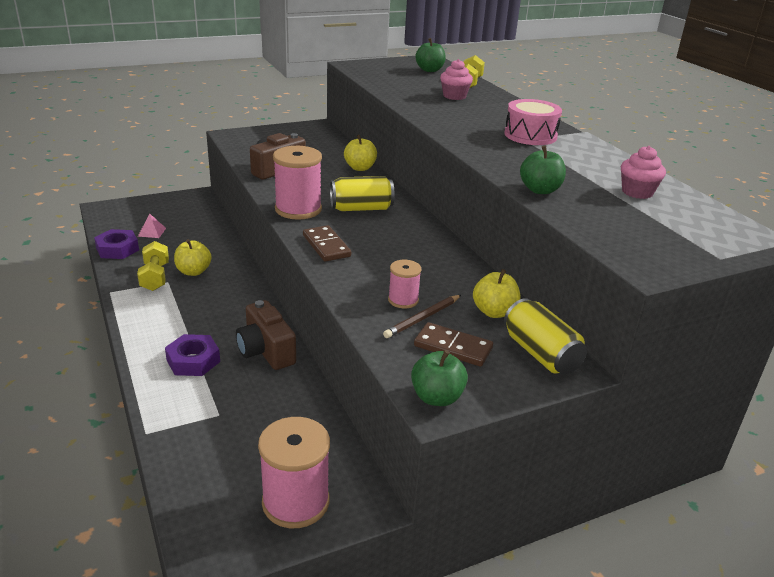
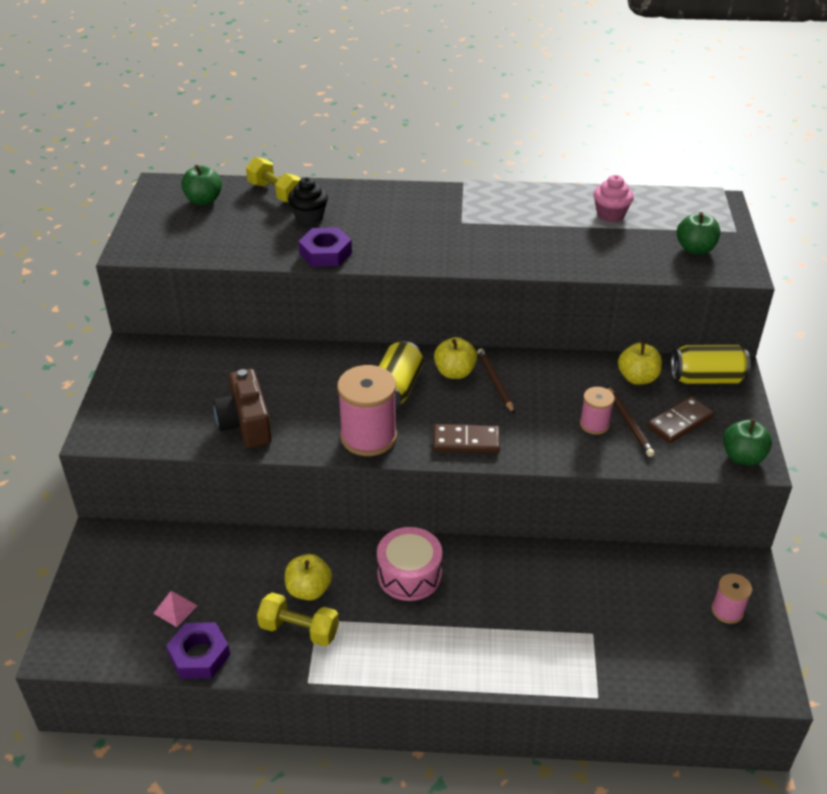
camera: 60 degrees left, 10 degrees up
purple nut [165,334,220,376] -> purple nut moved to [299,227,352,267]
brown camera [236,300,296,370] -> none
pink spool [258,417,330,528] -> pink spool [712,573,752,624], size x0.54
yellow apple [344,135,377,171] -> yellow apple moved to [434,337,477,379]
pink cupcake [440,59,473,100] -> black cupcake [288,177,328,225]
pink drum [504,99,562,145] -> pink drum moved to [377,527,442,601]
green apple [520,145,566,194] -> green apple moved to [677,212,721,255]
none -> brown pencil [477,348,515,414]

